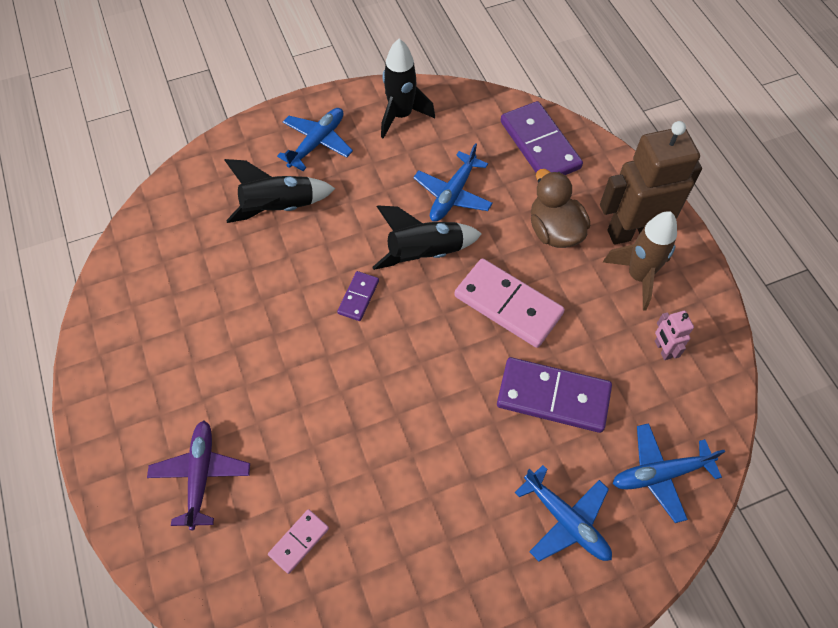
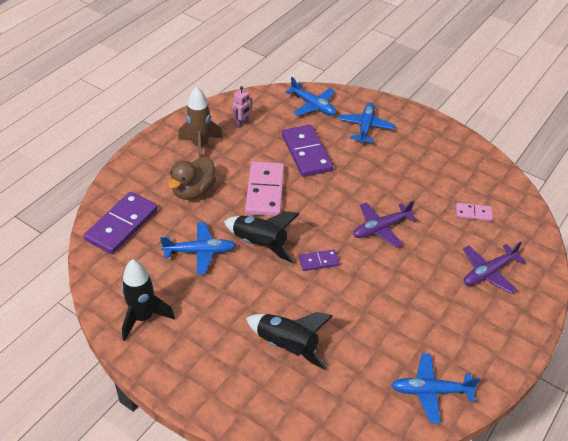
camera: 125 degrees left, 15 degrees down
blue plane [277,108,353,171] -> blue plane moved to [391,354,480,423]
brown robot [600,121,702,245] -> none
none -> purple plane [353,201,417,248]

